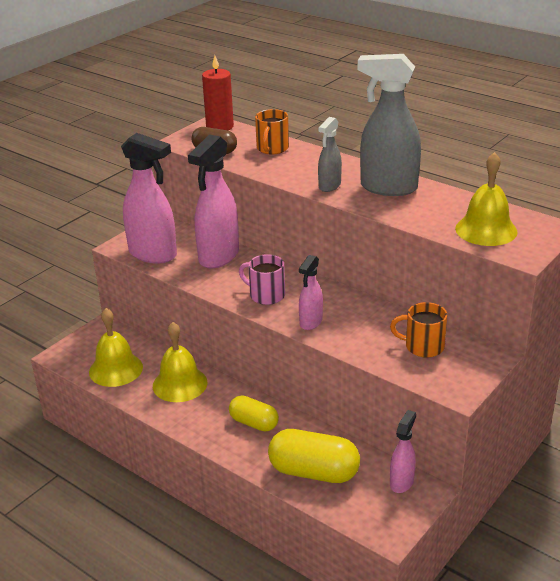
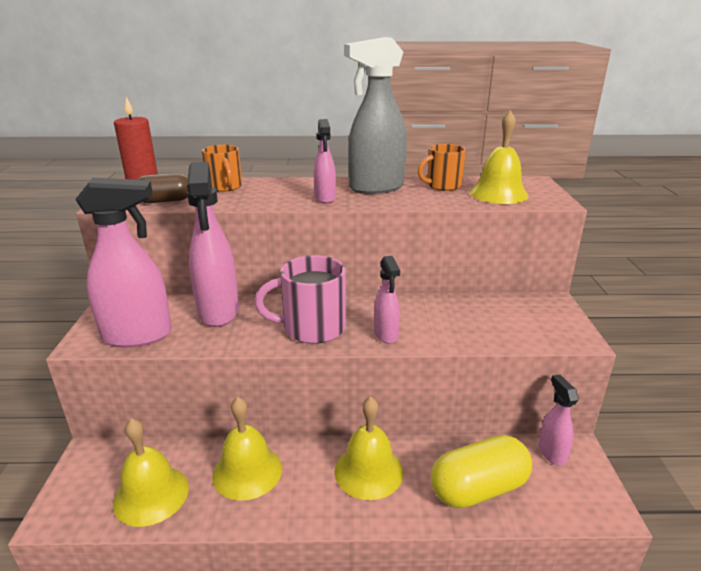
camera: 40 degrees left, 5 degrees down
yellow capsule [229,395,279,432] -> yellow bell [334,396,403,500]
pink mug [239,254,285,305] -> pink mug [255,255,346,344], size x1.52
grey spray bottle [318,117,342,192] -> pink spray bottle [314,119,336,203]
orange mug [390,302,447,358] -> orange mug moved to [418,144,466,191]

